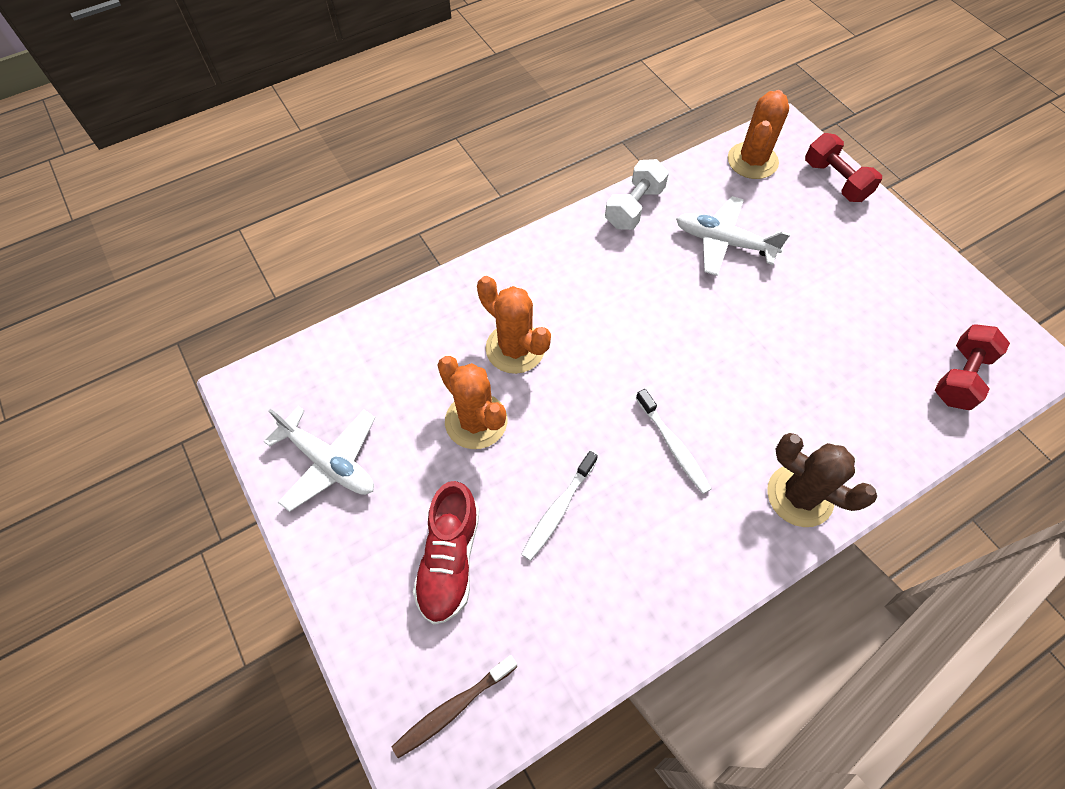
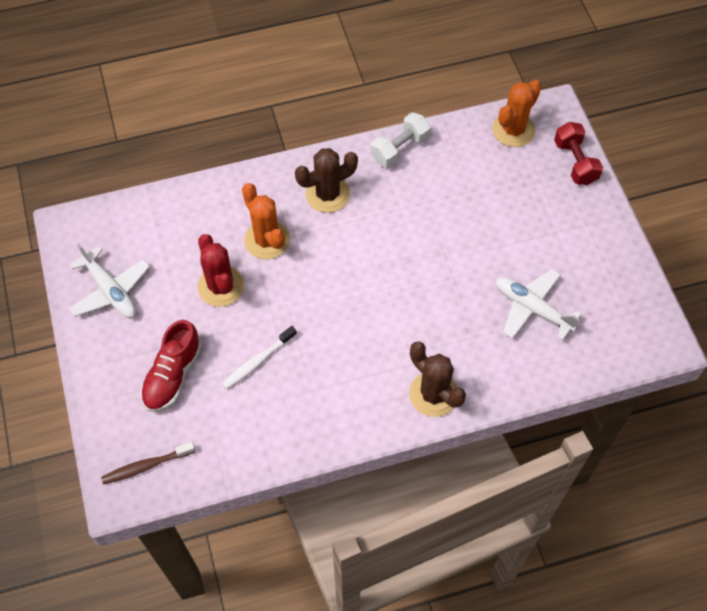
camera: 15 degrees right, 0 degrees up
orange cactus [437,356,507,449] -> red cactus [198,234,244,307]
white toothbrush [636,389,712,494] -> none
white plane [676,196,790,276] -> white plane moved to [496,269,582,341]
red dumbbell [935,324,1010,410] -> none
none -> brown cactus [295,148,358,213]

